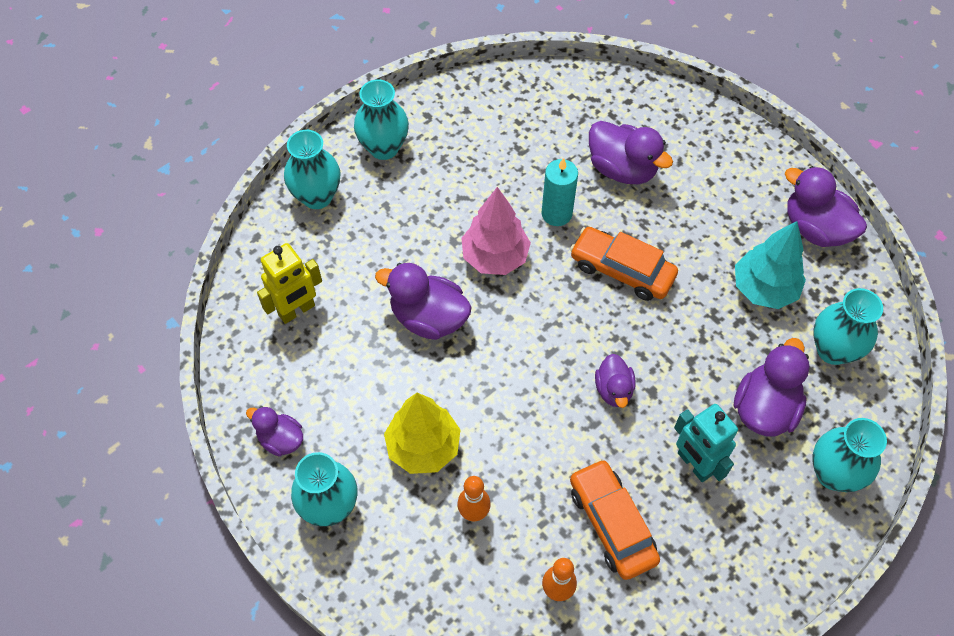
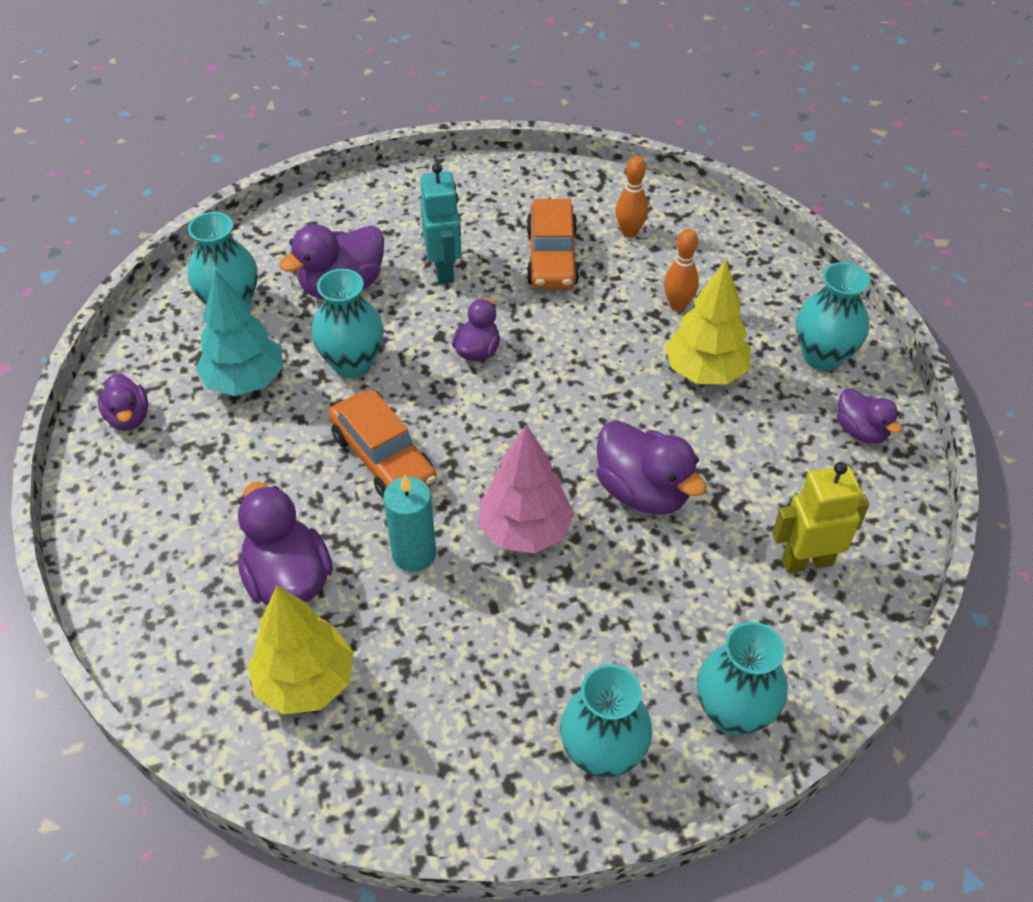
camera: 155 degrees left, 10 degrees down
purple duck [785,166,867,247] -> purple duck [98,373,148,431], size x0.60
turquoise vase [812,418,887,492] -> turquoise vase moved to [312,269,384,378]
none -> yellow tree [248,586,354,714]

